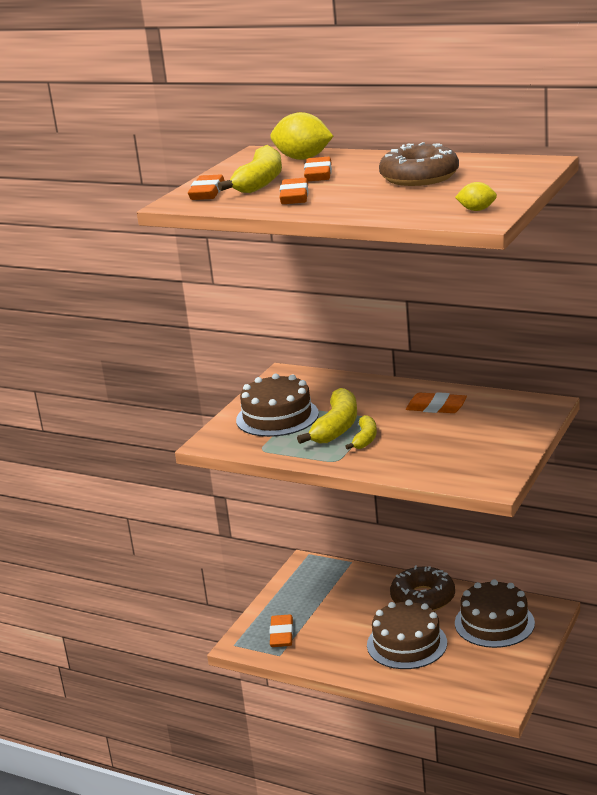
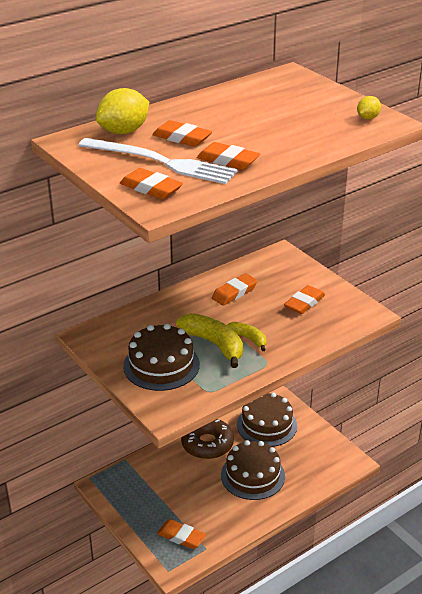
camera: 65 degrees left, 10 degrees up
yellow banana [218,145,282,193] -> white fork [78,138,238,184]
brown donut [379,142,459,186] -> none
none -> orange eraser [284,285,325,314]

